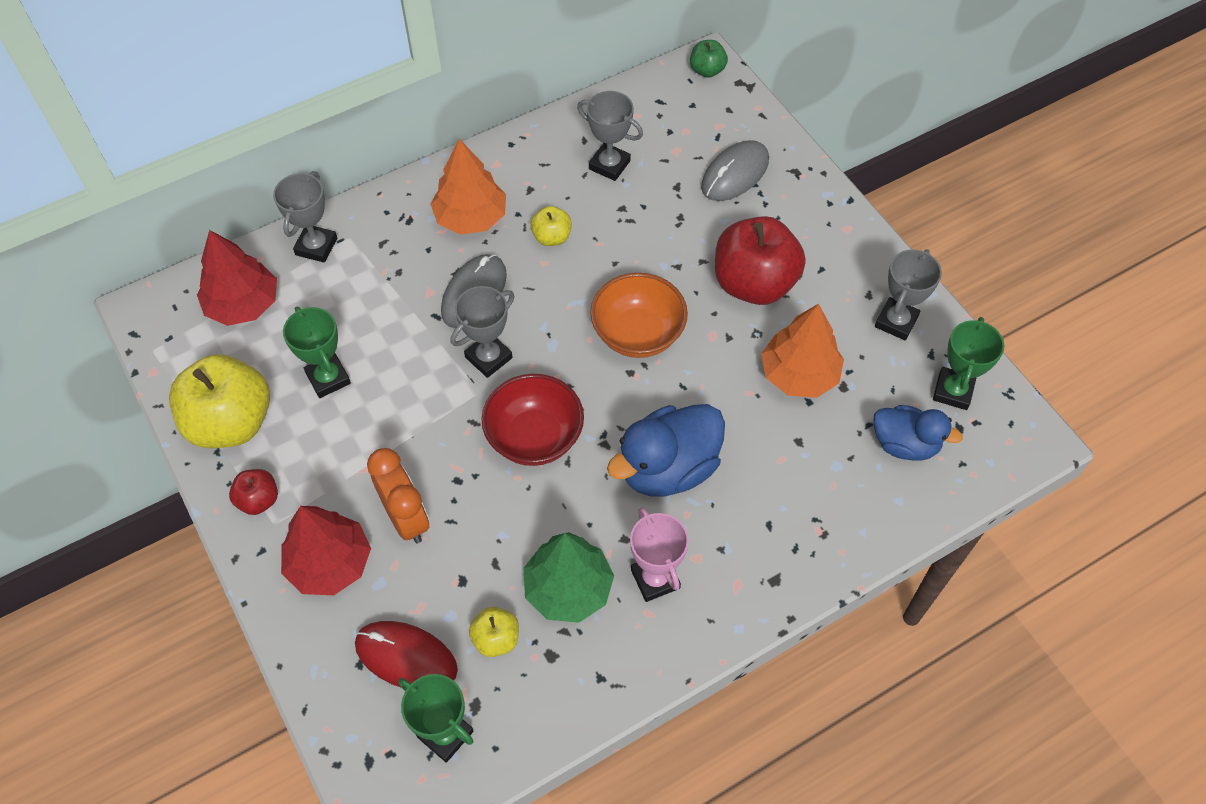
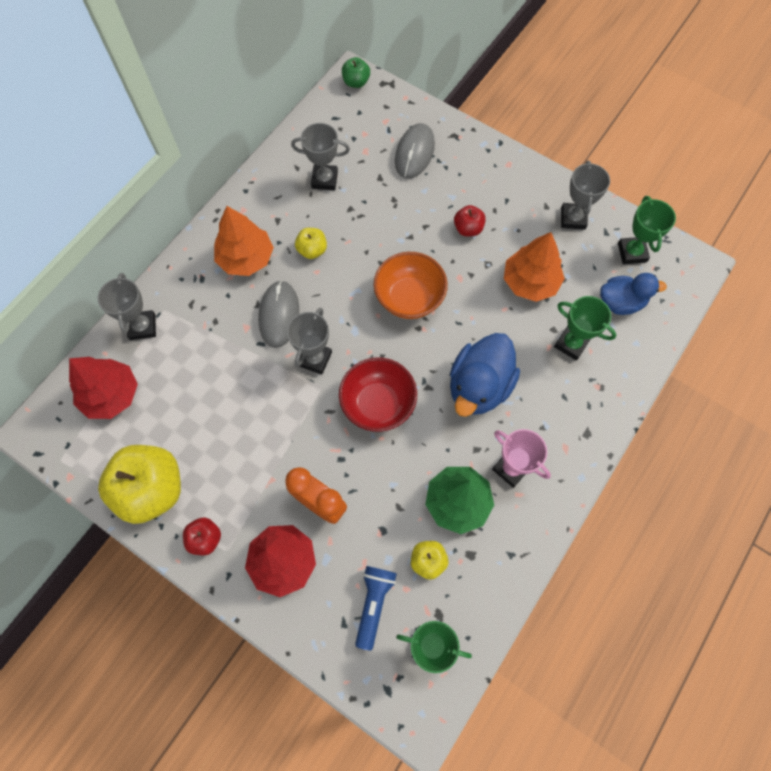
camera: 25 degrees left, 10 degrees up
green trophy [283,307,351,398] -> green trophy moved to [554,296,616,360]
red mouse [355,621,458,688] -> blue flashlight [355,566,397,651]
red apple [715,216,806,305] -> red apple [454,205,486,236], size x0.47

